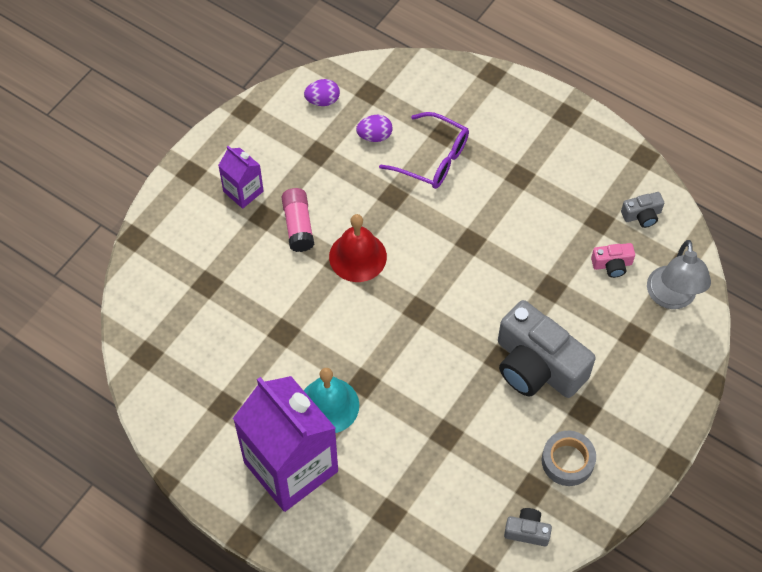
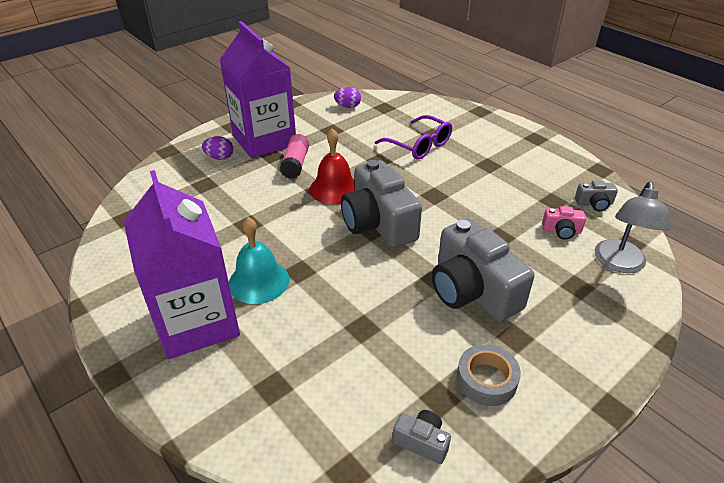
camera: 15 degrees right, 20 degrees down
purple carton [218,146,264,209] -> purple carton [220,21,296,158], size x2.12
purple egg [356,115,393,142] -> purple egg moved to [202,136,233,160]
none -> grey camera [341,160,422,248]

